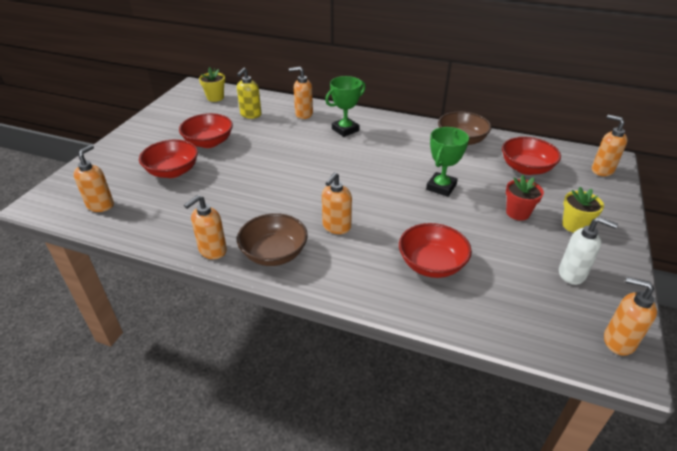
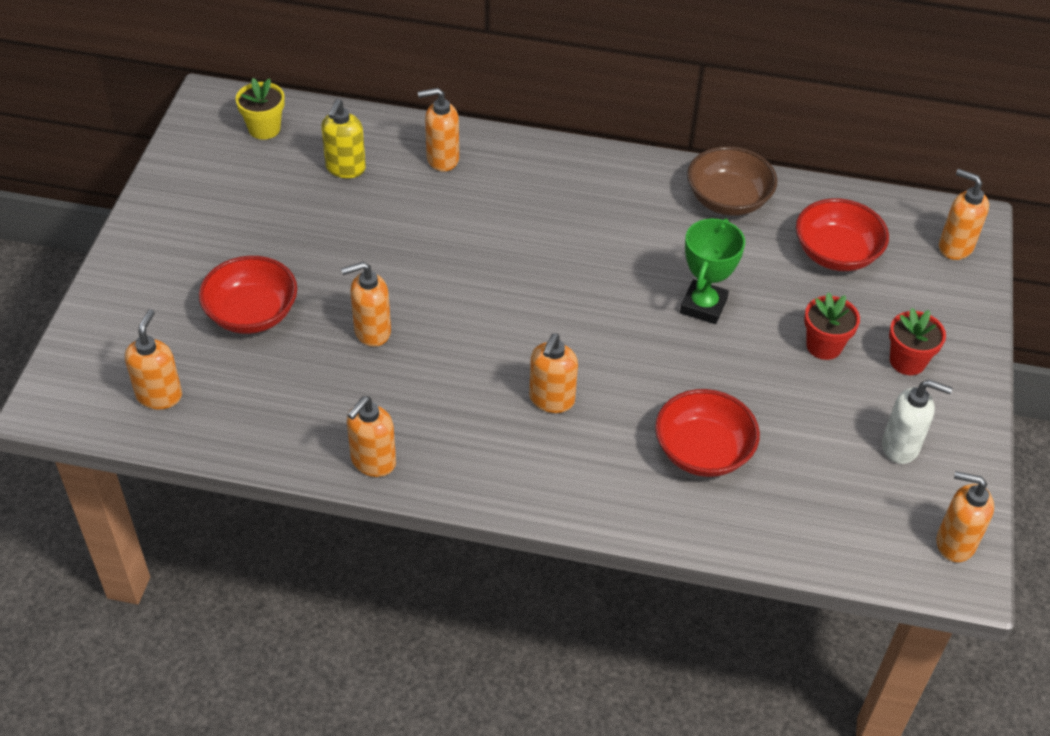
camera: 10 degrees left, 10 degrees up
red bowl [179,113,233,148] -> none
brown bowl [237,213,308,266] -> none
green trophy [325,76,366,137] -> none
yellow flower pot [562,187,604,233] -> red flower pot [889,308,946,375]
none -> orange soap dispenser [341,262,391,347]

